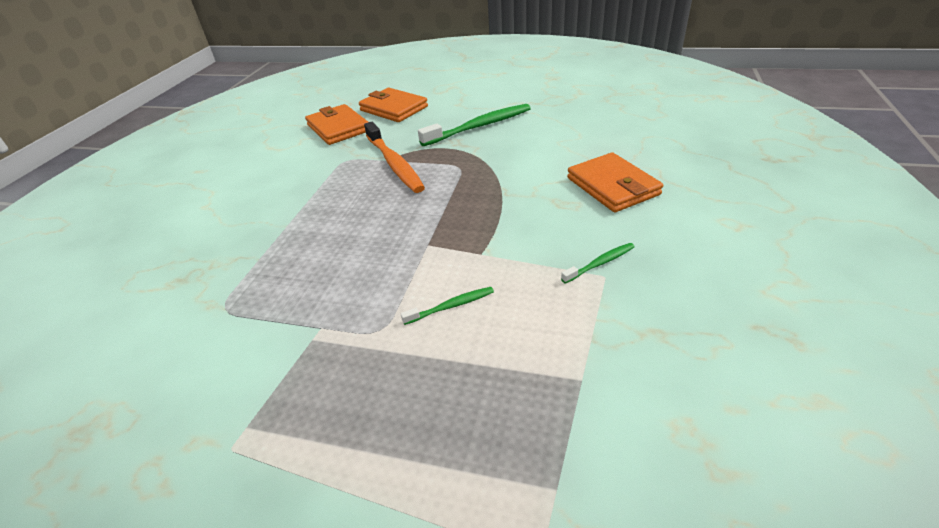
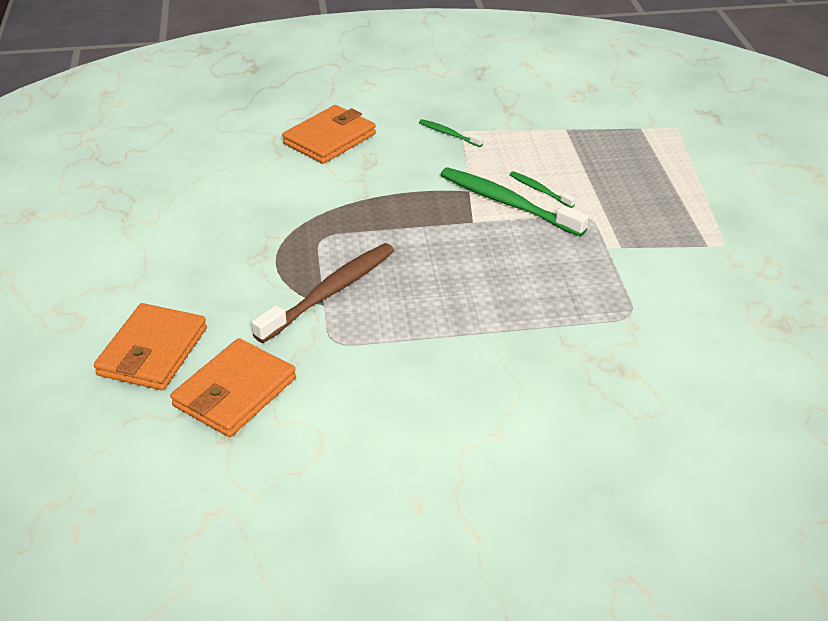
camera: 115 degrees left, 0 degrees up
orange toothbrush [364,122,425,193] -> brown toothbrush [251,243,395,343]
green toothbrush [418,104,531,146] -> green toothbrush moved to [441,167,589,237]

